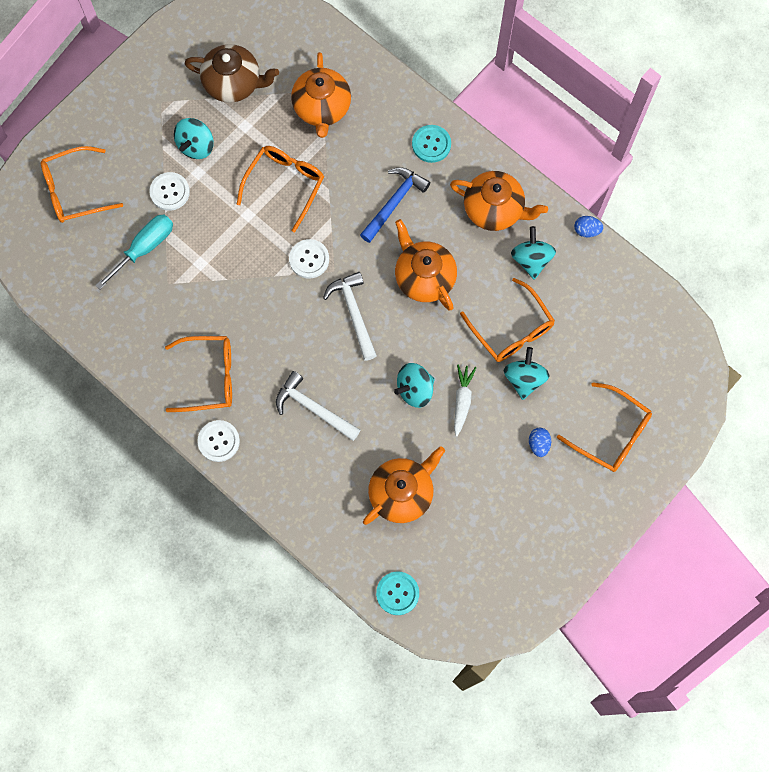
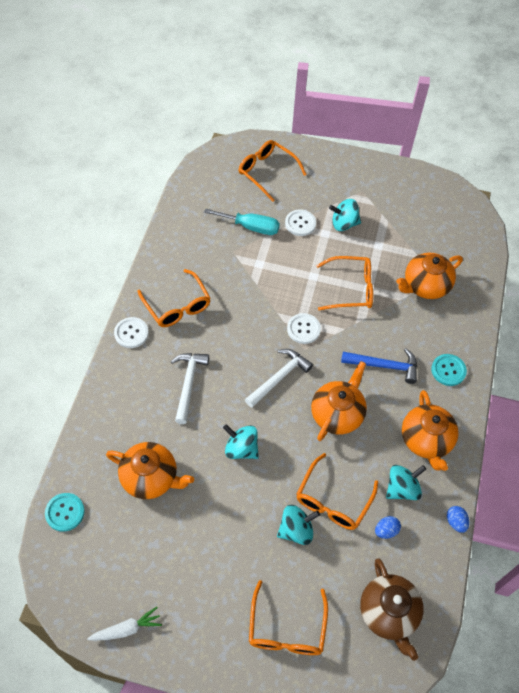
camera: 60 degrees right, 15 degrees down
brown teapot [184,44,279,103] -> brown teapot moved to [360,559,424,661]
white carrot [454,365,476,437] -> white carrot moved to [87,607,162,641]
blue egg [529,428,551,457] -> blue egg moved to [375,516,401,539]

